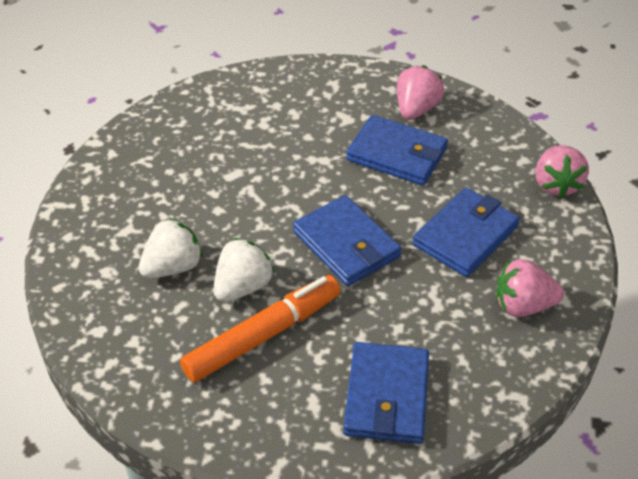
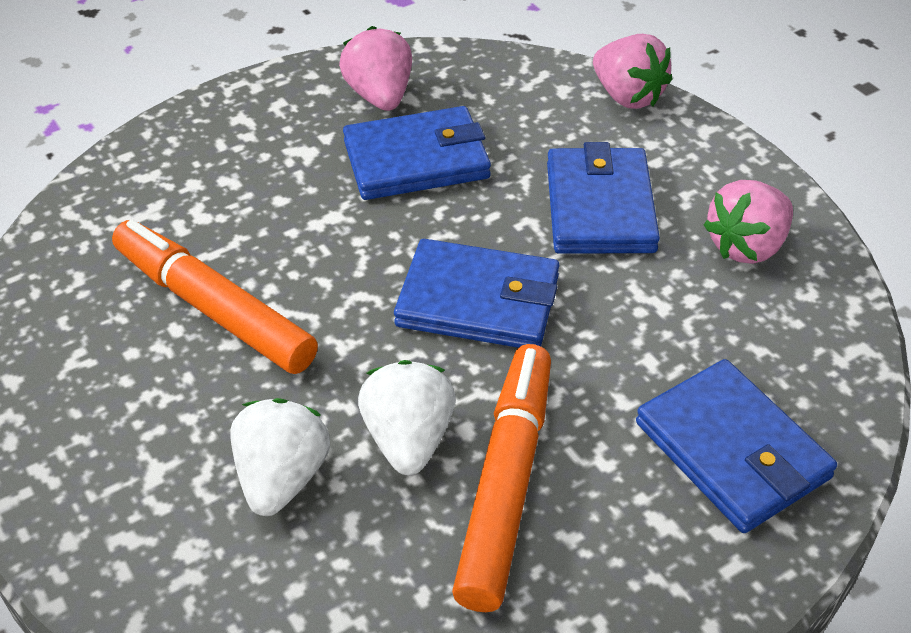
camera: 40 degrees left, 0 degrees up
none -> orange marker [112,219,318,374]

